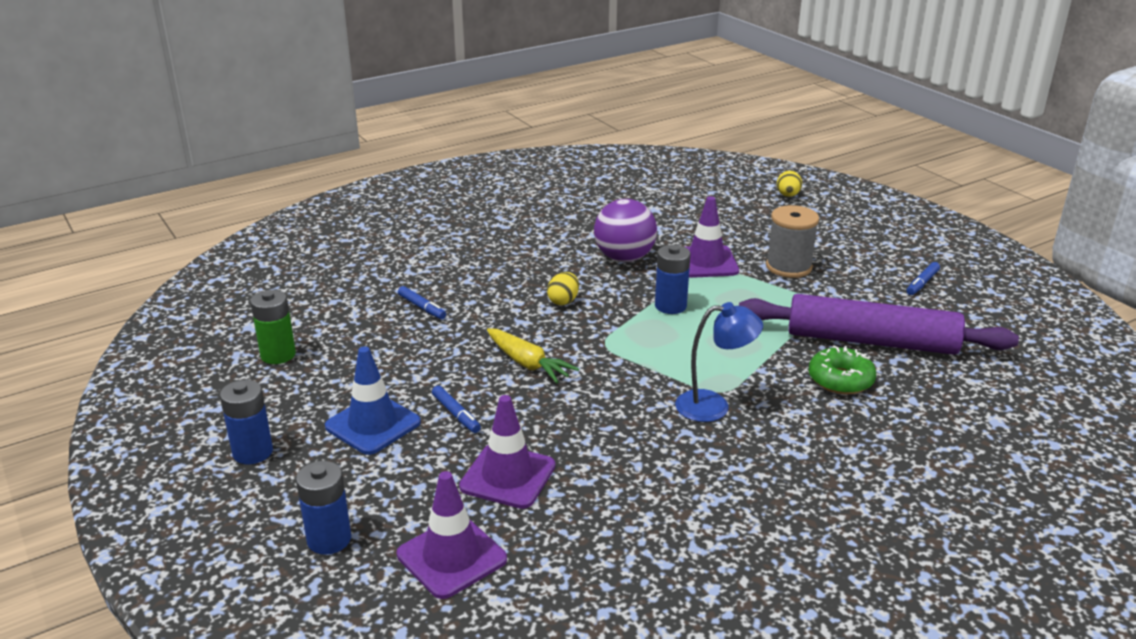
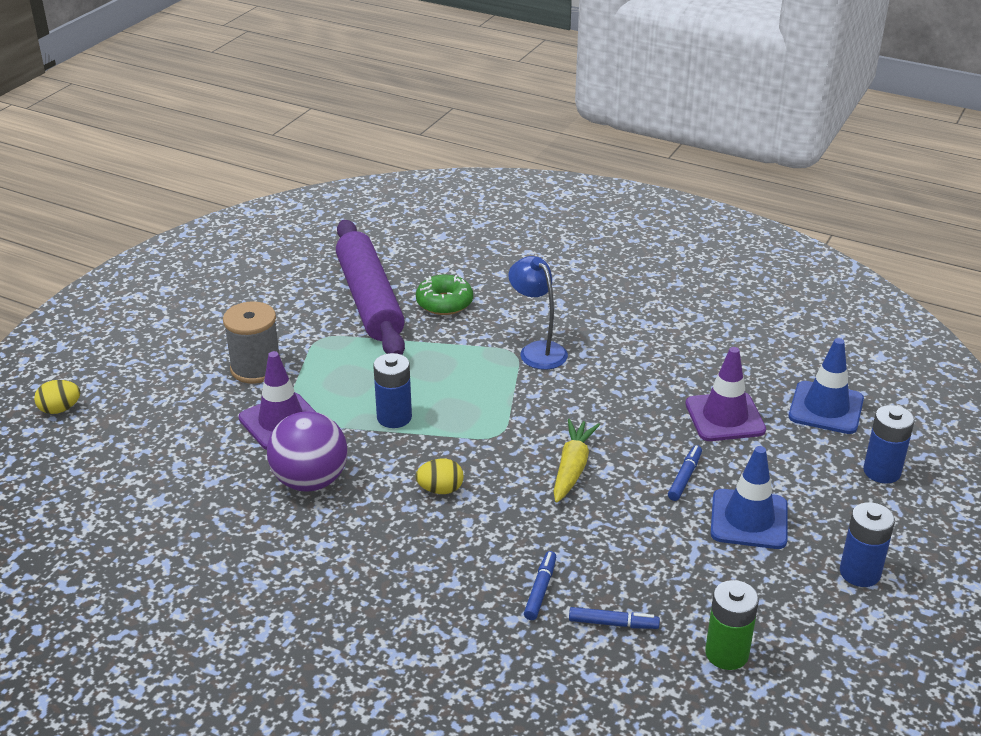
camera: 120 degrees left, 5 degrees up
purple traffic cone [397,471,507,599] -> blue traffic cone [789,338,864,434]
blue marker [907,262,940,295] -> blue marker moved to [569,607,660,629]

